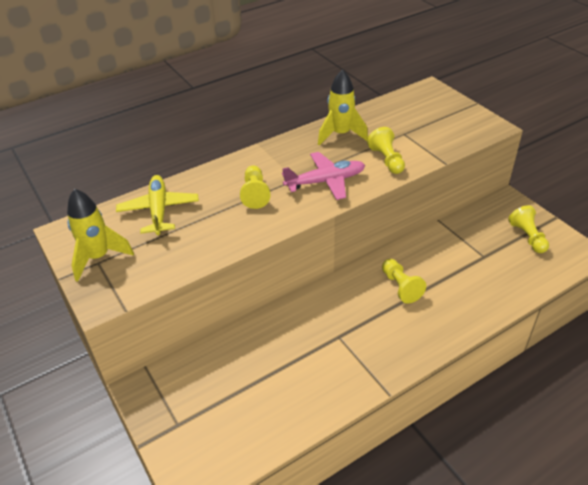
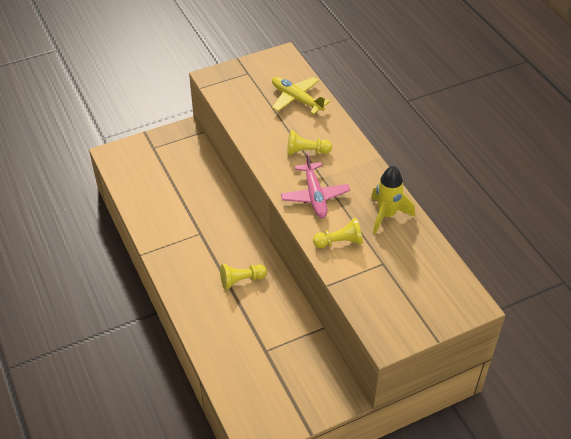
camera: 95 degrees right, 5 degrees up
yellow rocket [67,189,134,282] -> none
yellow plane [116,175,199,235] -> yellow plane turned 135 degrees counterclockwise [272,77,330,114]
yellow pawn [508,205,549,253] -> none

